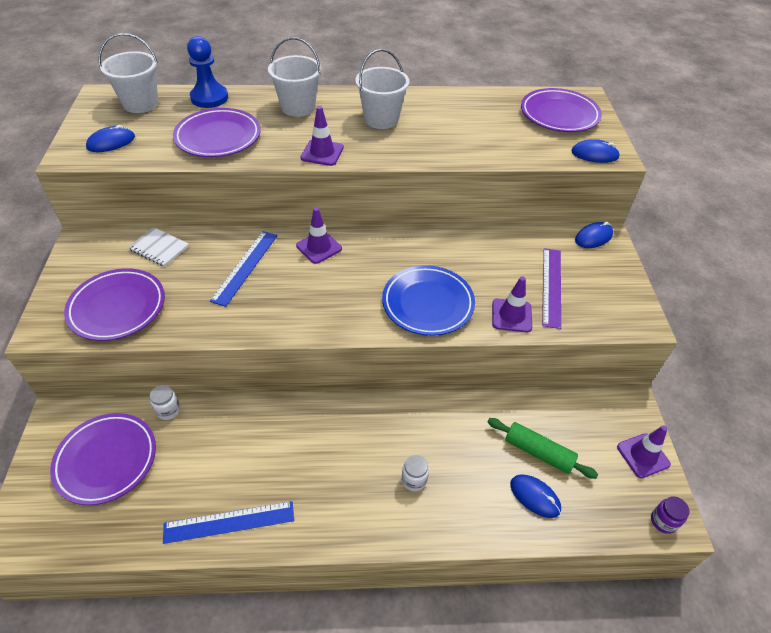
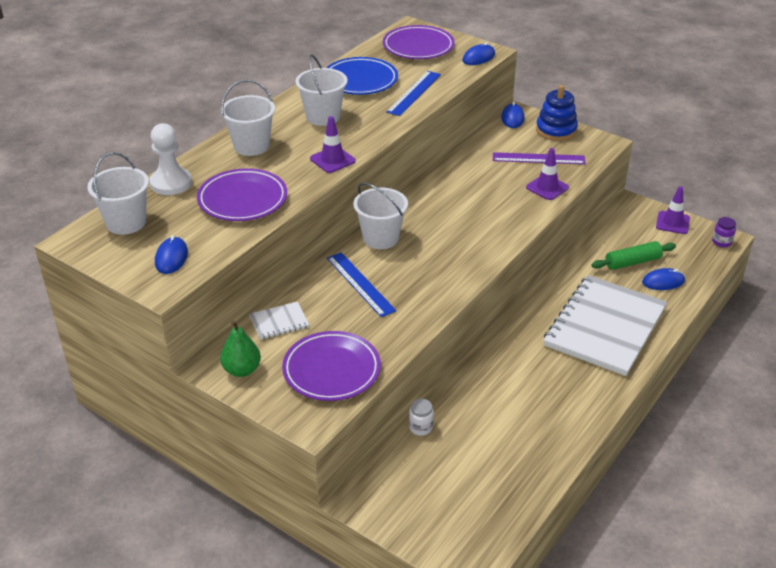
camera: 50 degrees left, 10 degrees down
purple plate [50,413,156,505] -> none
blue ruler [163,501,294,544] -> blue ruler moved to [386,71,441,116]
blue pawn [187,36,228,108] -> white pawn [150,123,192,195]
purple traffic cone [296,207,342,264] -> white bucket [353,183,408,249]
blue plate [382,265,475,336] -> blue plate moved to [326,57,398,95]
white jar [402,455,429,491] -> white notebook [544,275,667,376]
purple ruler [542,248,561,329] -> purple ruler turned 45 degrees counterclockwise [493,152,586,164]
none -> green pear [220,320,261,377]
none -> blue stacking toy [536,85,578,141]

